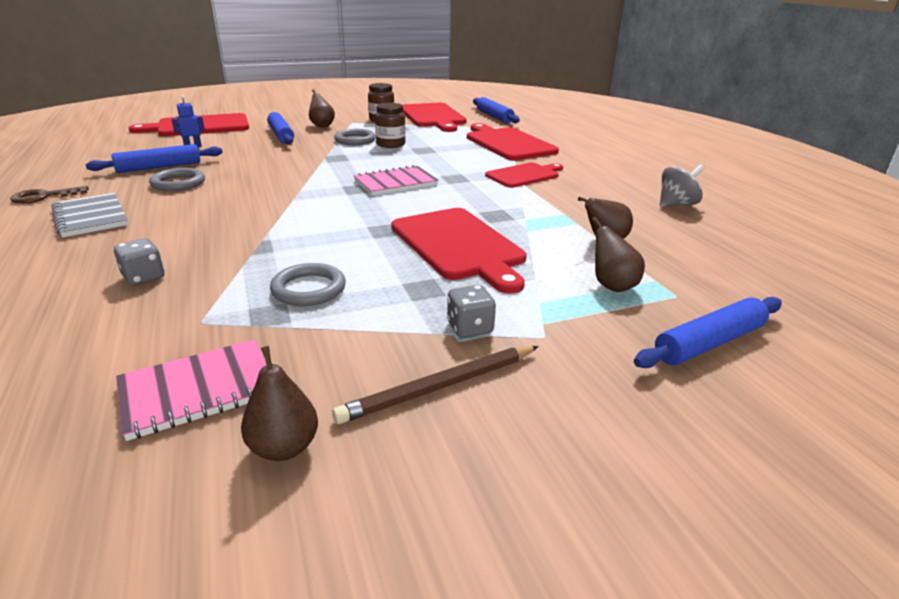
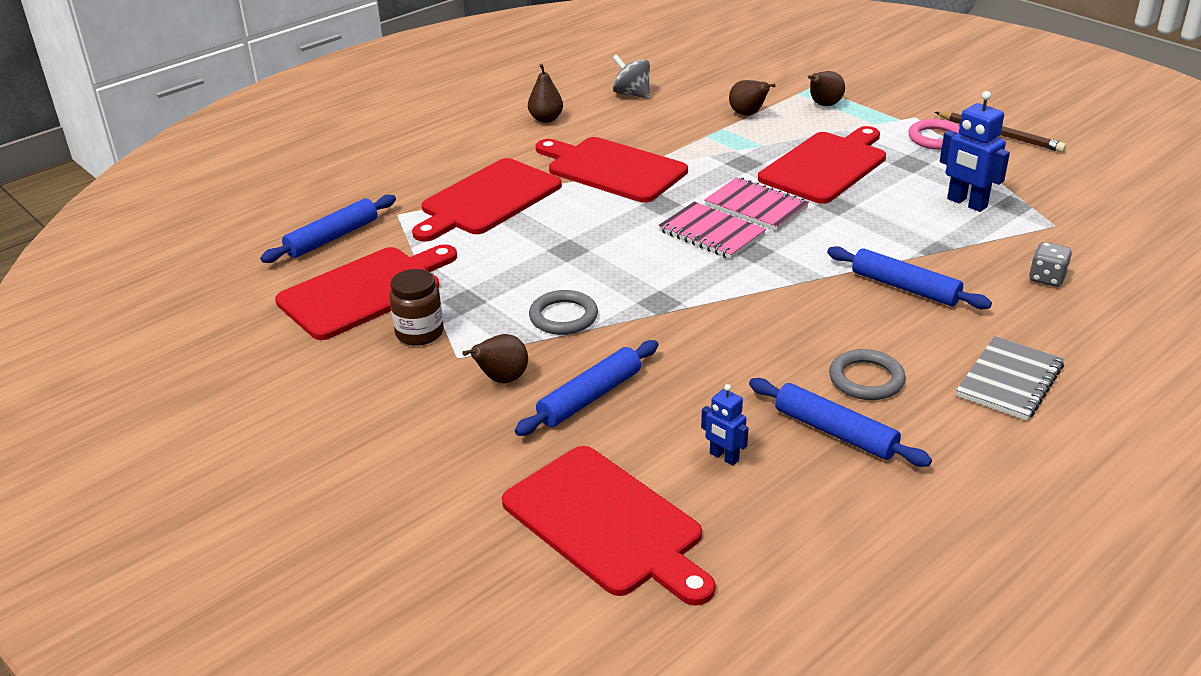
camera: 110 degrees left, 5 degrees up
brown key [10,186,89,204] -> none
pink notebook [116,339,267,441] -> pink notebook moved to [704,177,809,231]
brown pear [241,346,318,461] -> brown pear moved to [528,64,563,123]
grey ring [270,263,346,306] -> blue robot [940,91,1010,212]
brown jar [375,103,405,148] -> none
grey dice [447,285,496,338] -> pink ring [908,119,960,150]
red cutting board [485,163,563,188] -> red cutting board [536,137,688,203], size x1.58
blue rolling pin [634,297,782,368] -> blue rolling pin moved to [827,246,992,309]

